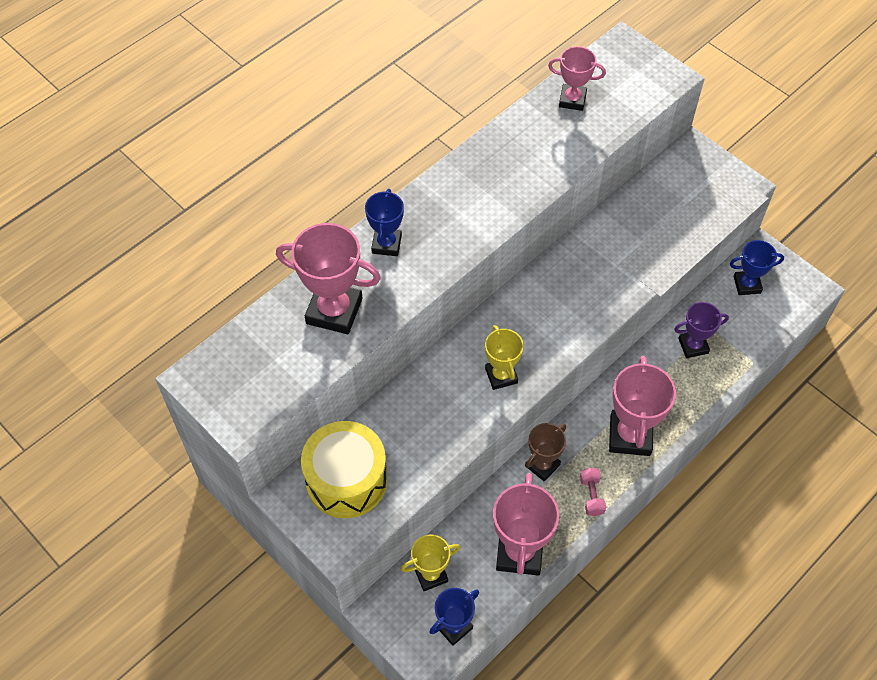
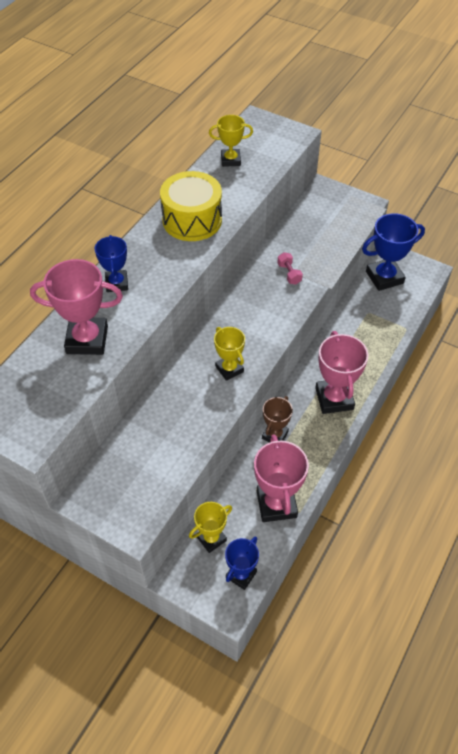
camera: 15 degrees left, 5 degrees down
yellow drum [301,421,388,518] -> yellow drum moved to [160,171,222,241]
pink trophy [548,46,606,111] -> yellow trophy [209,115,253,167]
pink dumbbell [580,468,606,516] -> pink dumbbell moved to [277,252,303,285]
purple trophy [674,302,729,358] -> none
blue trophy [730,240,784,295] -> blue trophy [362,213,425,291], size x1.65

